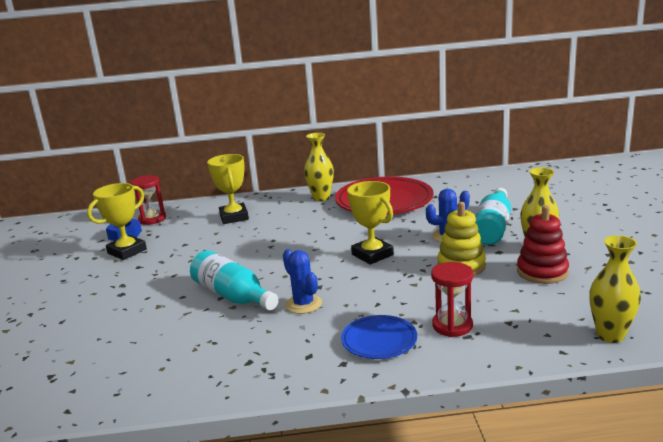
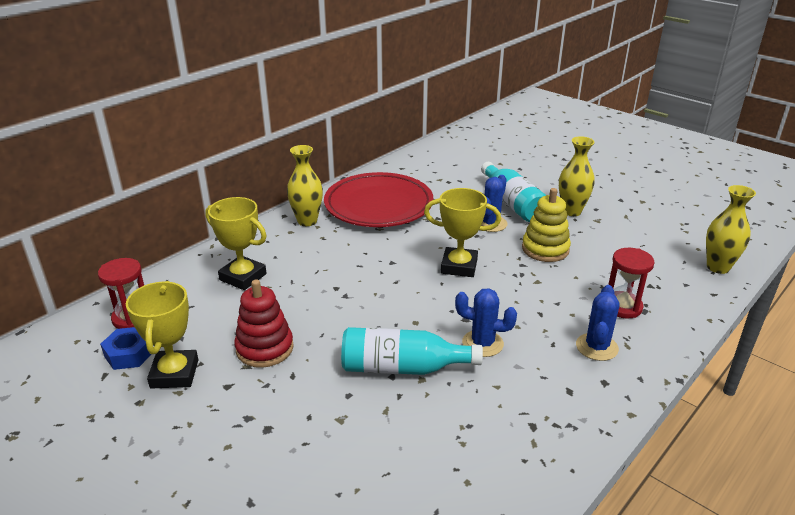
camera: 45 degrees left, 10 degrees up
blue plate [341,315,417,359] -> blue cactus [576,285,619,361]
red stacking toy [517,205,569,284] -> red stacking toy moved to [234,279,294,368]

